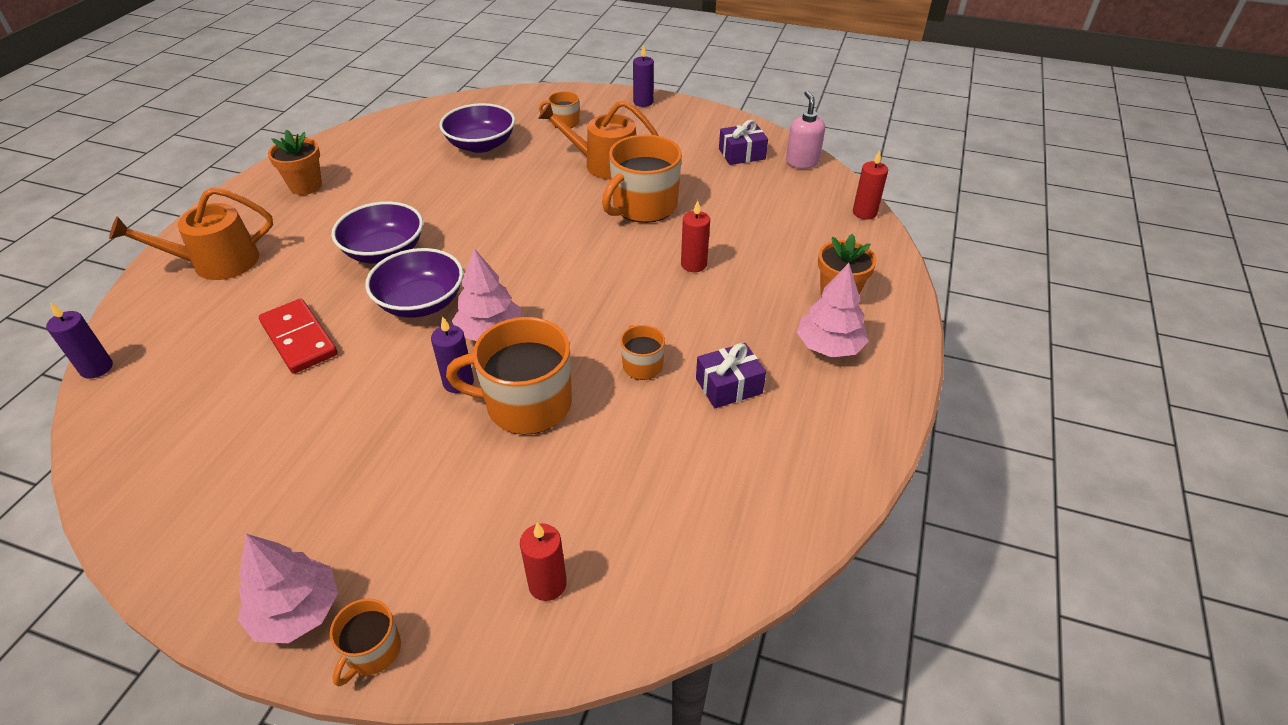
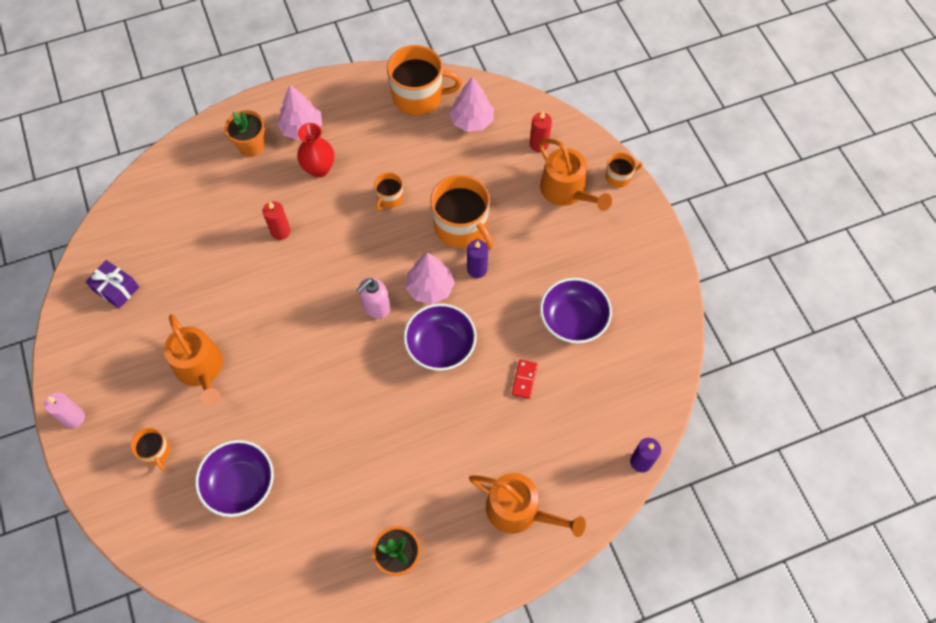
camera: 130 degrees left, 20 degrees up
pink tree [238,534,338,643] -> pink tree moved to [449,77,494,132]
red domino [259,299,338,374] -> red domino [512,359,538,399], size x0.56
purple bowl [331,201,423,263] -> purple bowl moved to [540,278,612,343]
orange mug [602,135,682,223] -> orange mug moved to [387,45,462,115]
purple candle [633,45,654,107] -> pink candle [44,392,85,428]
purple gift [696,343,766,408] -> none
pink soap dispenser [786,91,825,169] -> pink soap dispenser moved to [356,278,390,319]
red candle [853,150,888,220] -> none
none -> red vase [297,123,334,178]
none -> orange watering can [539,139,612,211]

